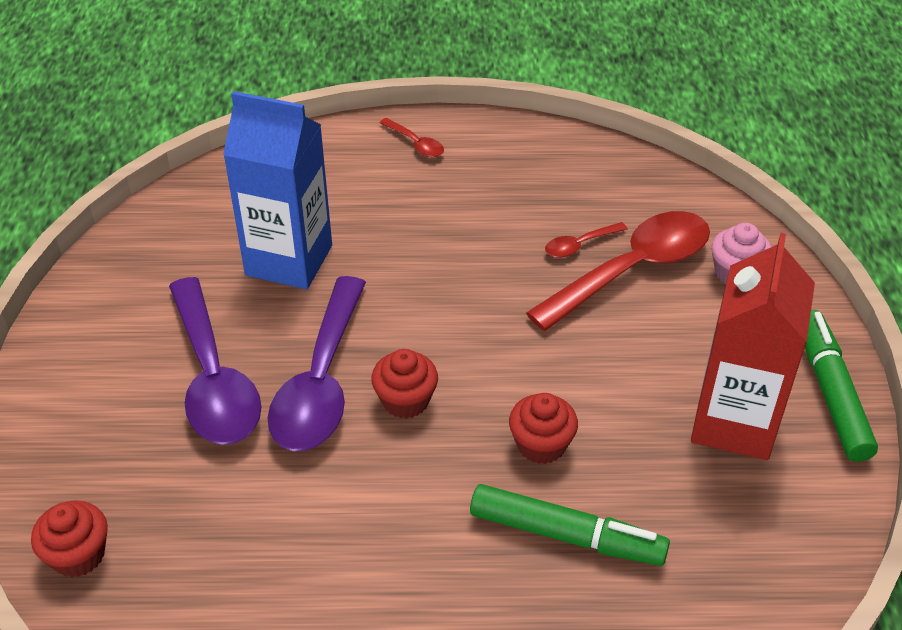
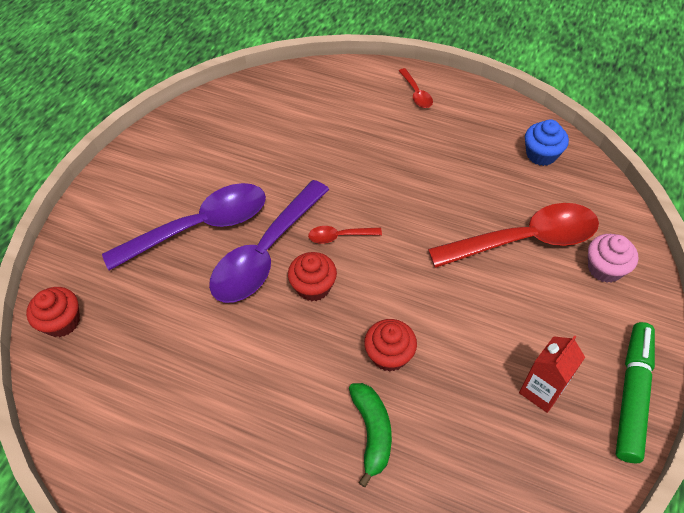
camera: 25 degrees right, 10 degrees up
purple spoon [169,277,262,445] -> purple spoon turned 120 degrees counterclockwise [102,183,266,270]
blue carton [223,91,332,289] -> none
green marker [470,484,670,566] -> green banana [349,383,392,487]
red spoon [545,222,628,258] -> red spoon moved to [308,226,382,244]
red carton [691,233,815,460] -> red carton [519,335,585,413], size x0.54
none -> blue cupcake [525,119,569,166]

